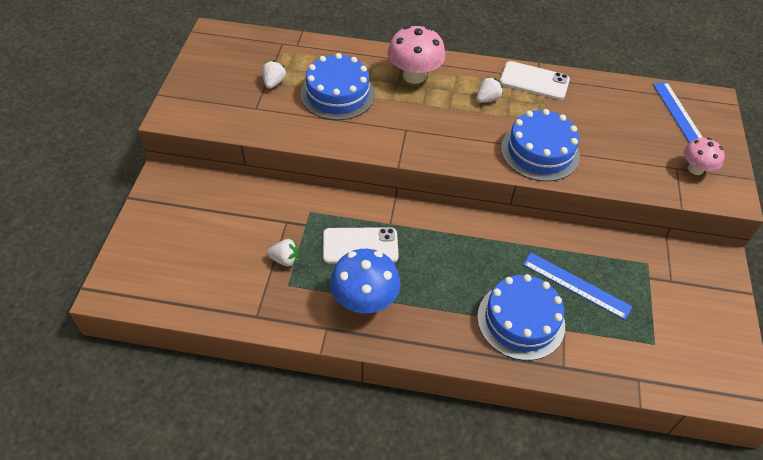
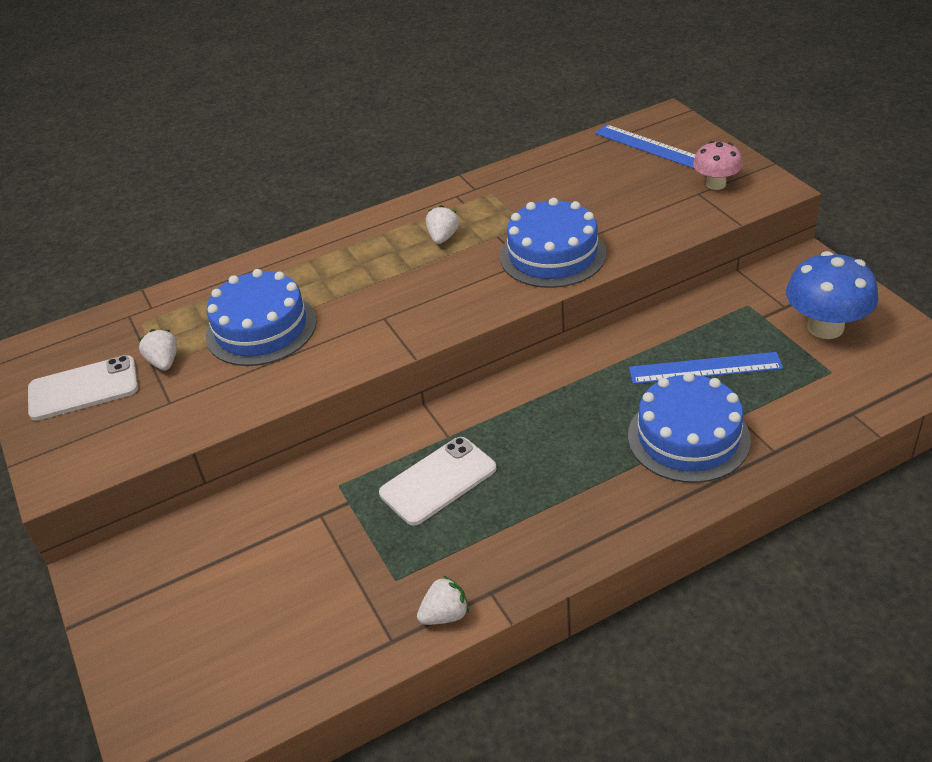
camera: 30 degrees left, 10 degrees down
white strawberry [267,239,299,267] -> white strawberry moved to [417,575,469,625]
blue mushroom [330,249,400,313] -> blue mushroom moved to [786,251,878,339]
pink mushroom [387,26,446,84] -> none
white phone [500,61,570,100] -> white phone moved to [28,355,138,421]

